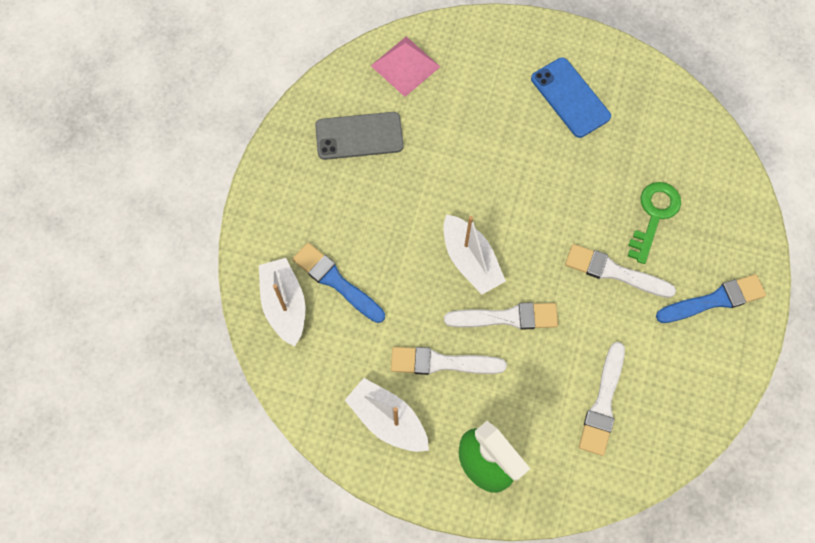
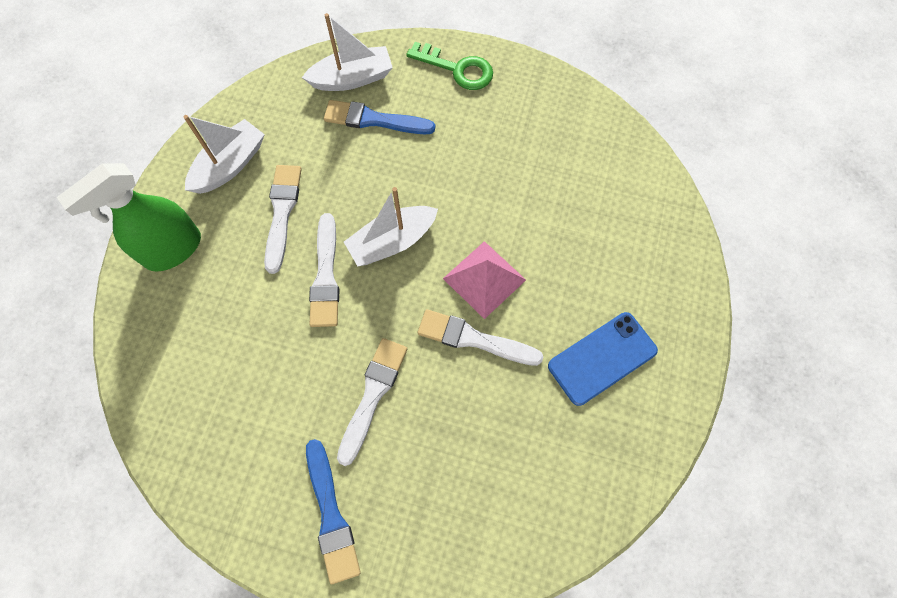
camera: 90 degrees right, 0 degrees up
blue brush [292,243,385,323] -> blue brush turned 120 degrees counterclockwise [324,100,435,134]
grey phone [315,112,404,160] -> none
pink pyramid [371,36,440,97] -> pink pyramid moved to [443,241,526,319]
white brush [579,342,625,456] -> white brush moved to [418,309,543,366]
green key [628,182,681,264] -> green key moved to [406,42,493,90]

